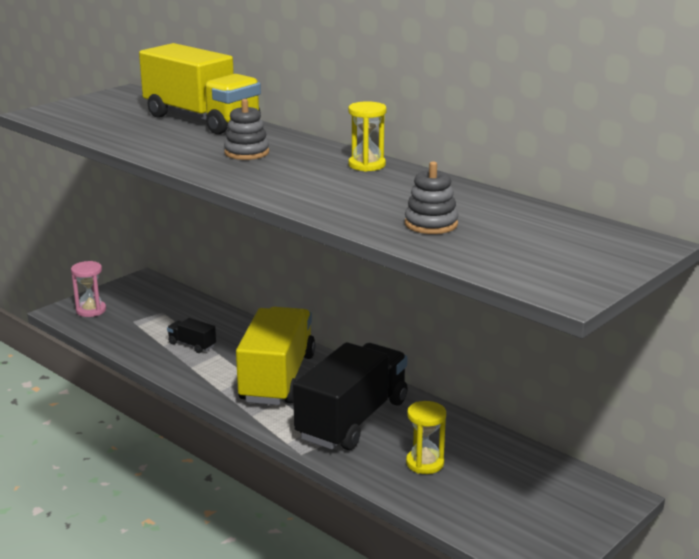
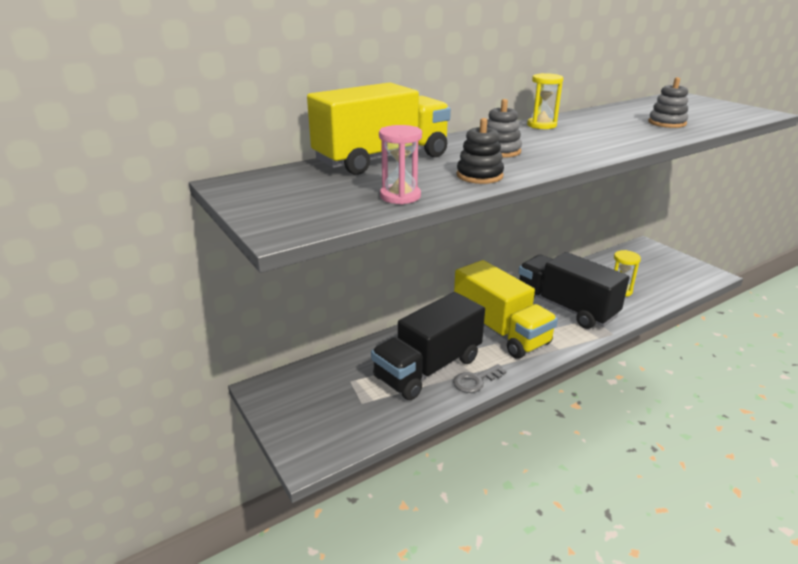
camera: 75 degrees left, 5 degrees up
pink hourglass [71,261,106,317] -> pink hourglass moved to [379,125,422,204]
black truck [167,318,216,353] -> black truck [371,292,485,400], size x2.48
yellow truck [236,307,315,405] -> yellow truck turned 150 degrees counterclockwise [454,260,558,359]
none -> grey key [453,364,506,393]
none -> black stacking toy [456,118,504,184]

